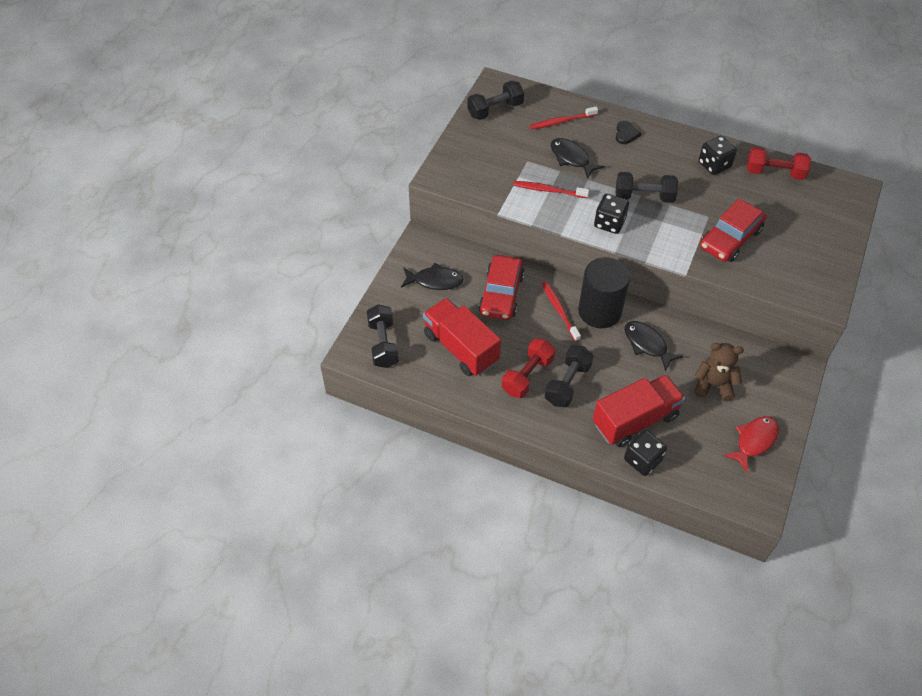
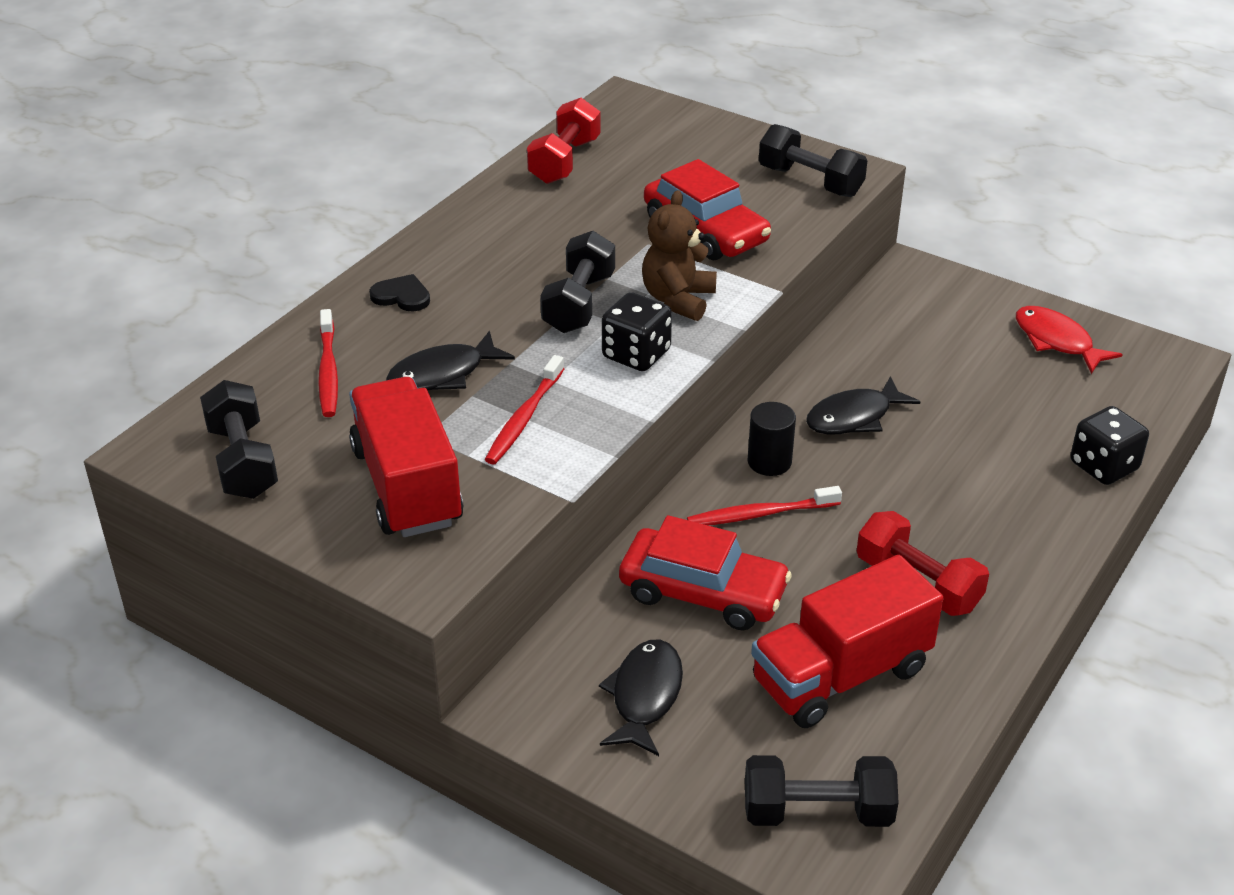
camera: 80 degrees left, 15 degrees down
black dumbbell [545,345,594,407] -> black dumbbell moved to [759,124,867,197]
black cylinder [578,257,630,328] -> black cylinder [748,402,796,476], size x0.52
red truck [593,375,685,447] -> red truck moved to [349,377,463,537]
brown teddy bear [694,343,744,402] -> brown teddy bear moved to [642,190,717,321]
black dice [699,136,737,175] -> none

